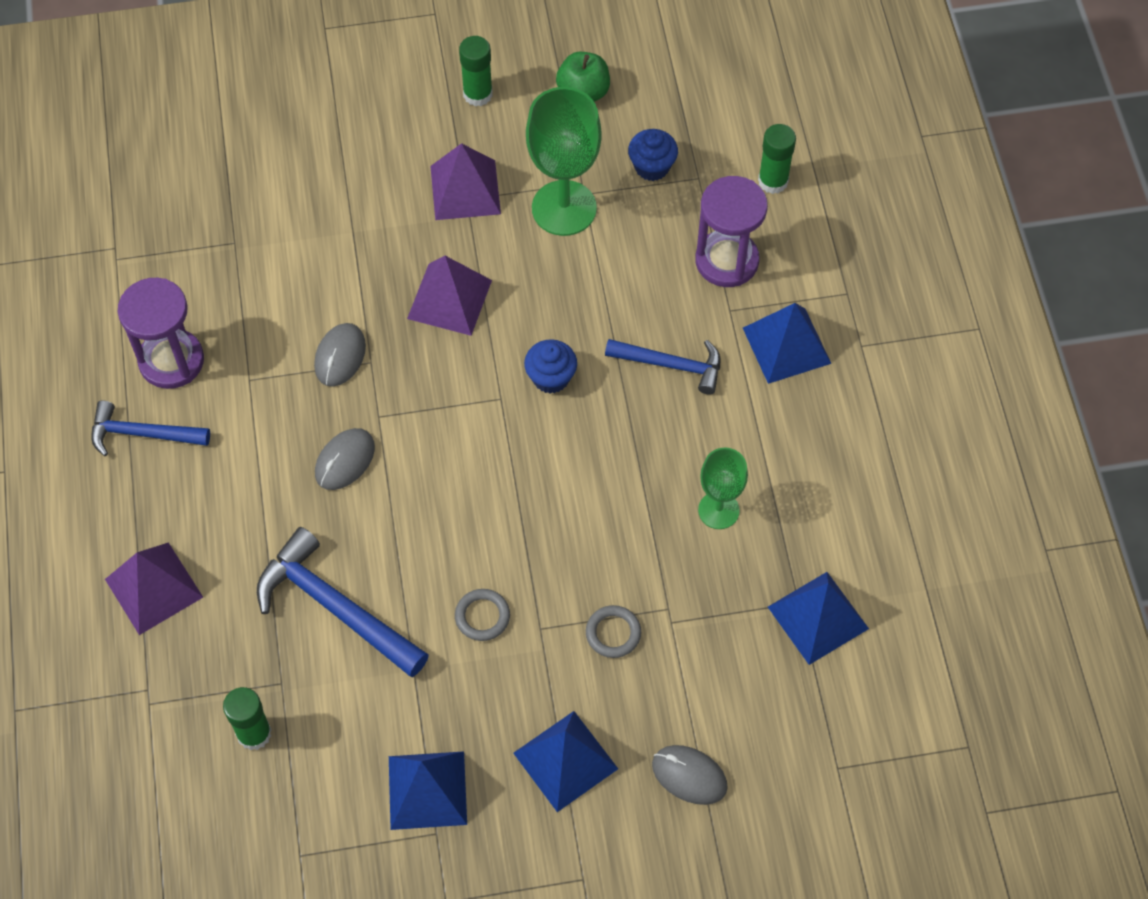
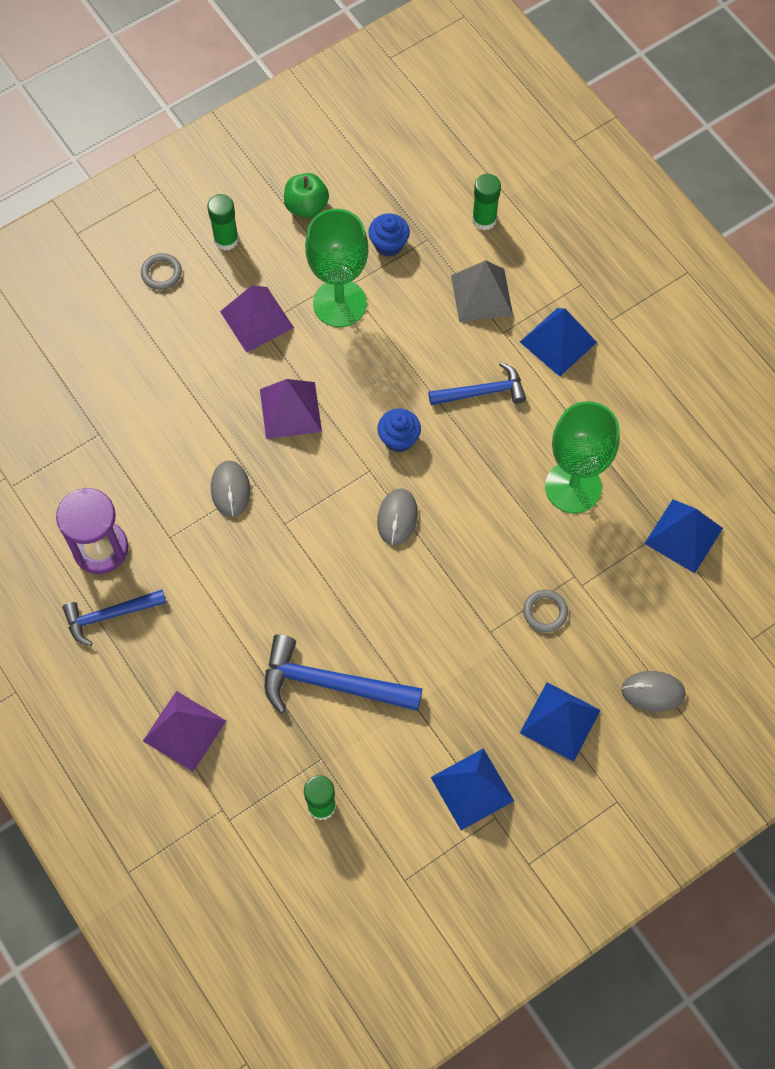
camera: 25 degrees left, 5 degrees up
grey mouse [315,428,375,490] -> grey mouse moved to [377,489,418,545]
grey ring [455,589,510,641] -> grey ring moved to [141,253,182,290]
purple hourglass [695,176,768,287] -> grey pyramid [451,260,513,322]
green goblet [698,448,748,529] -> green goblet [545,401,620,513], size x1.70

